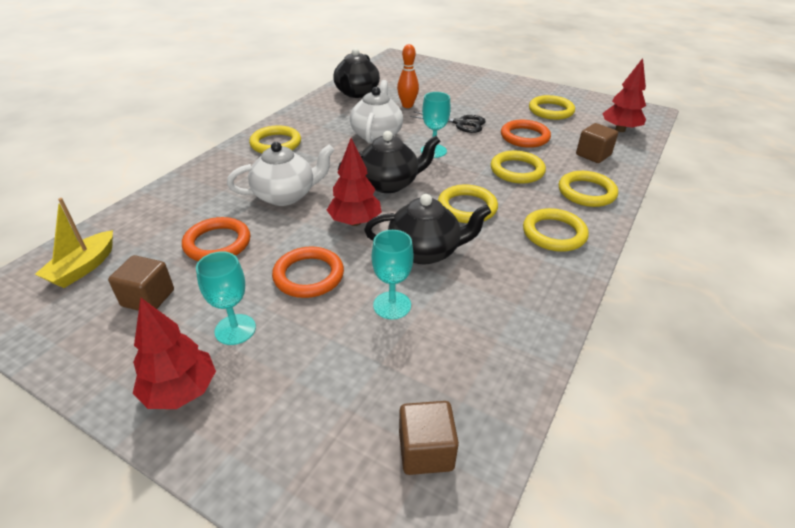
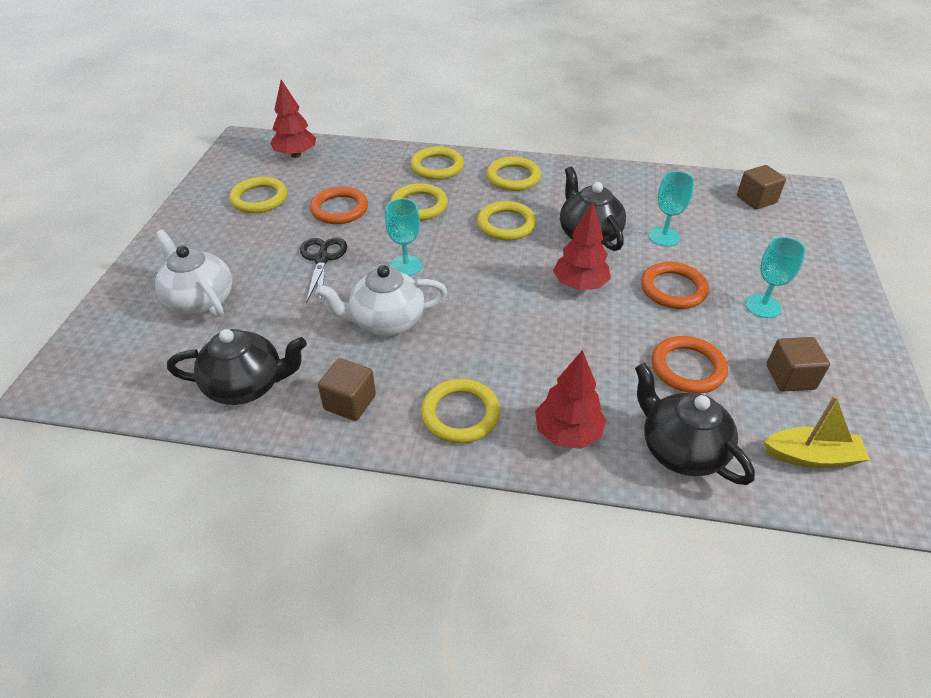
camera: 110 degrees left, 5 degrees up
red tree [133,298,216,409] -> red tree moved to [535,350,606,449]
white teapot [227,142,335,206] -> white teapot moved to [155,230,232,317]
black teapot [338,131,440,193] -> black teapot moved to [635,363,755,485]
orange bowling pin [397,44,419,108] -> none
brown cube [576,123,618,163] -> brown cube moved to [318,358,376,421]

